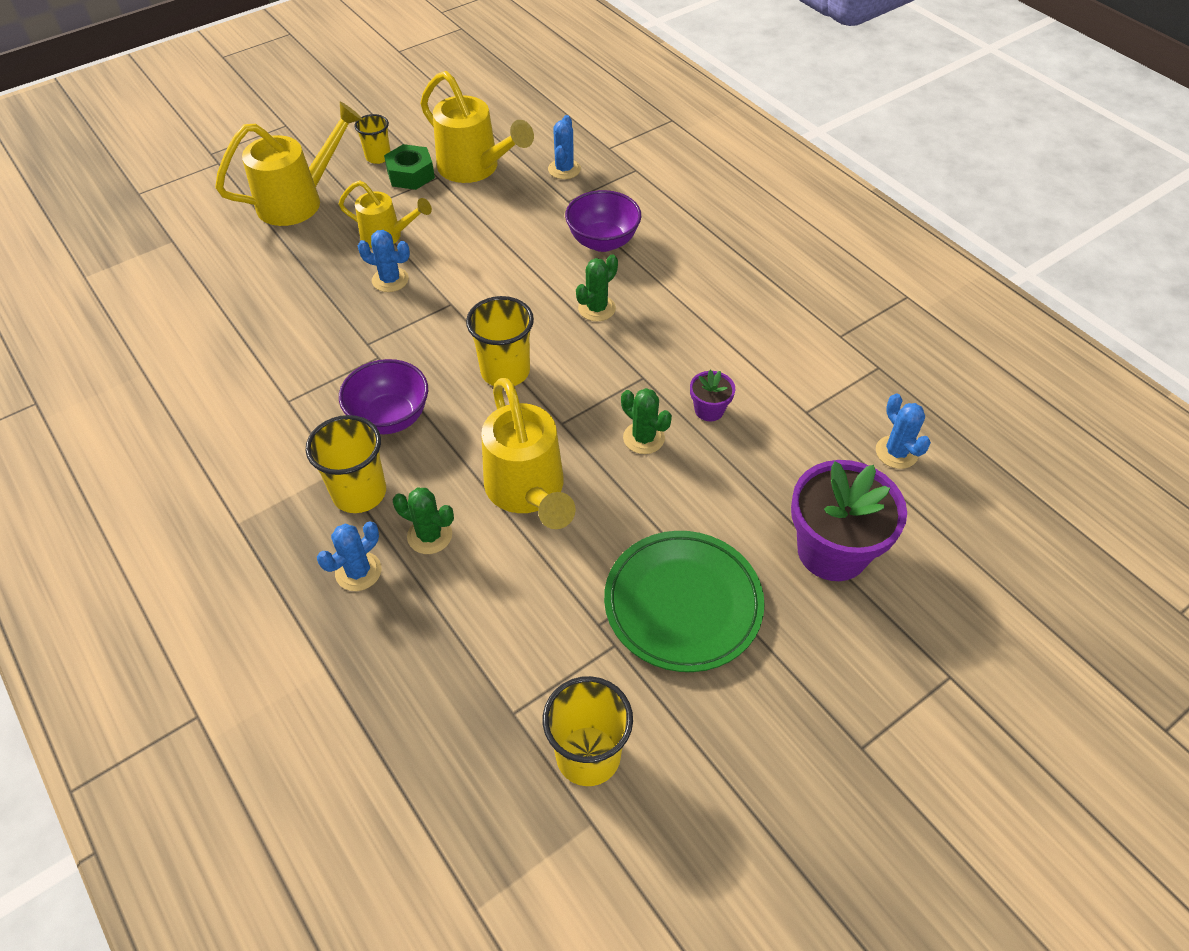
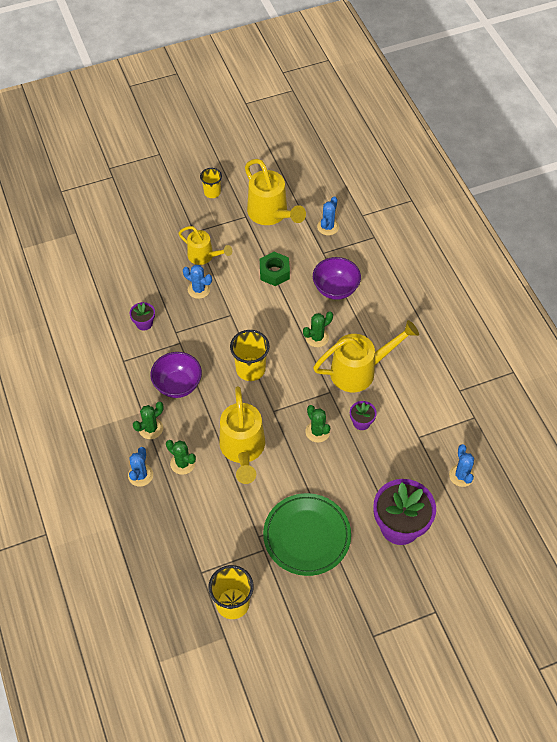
camera: 15 degrees right, 5 degrees up
yellow watering can [215,102,363,226] -> yellow watering can moved to [313,320,419,392]
yellow cup [306,415,386,513] -> green cactus [133,402,163,439]
blue cactus [317,521,382,591] -> blue cactus turned 45 degrees counterclockwise [128,447,153,487]
green nut [384,144,435,190] -> green nut moved to [260,252,290,286]
none -> purple flower pot [130,302,155,331]

